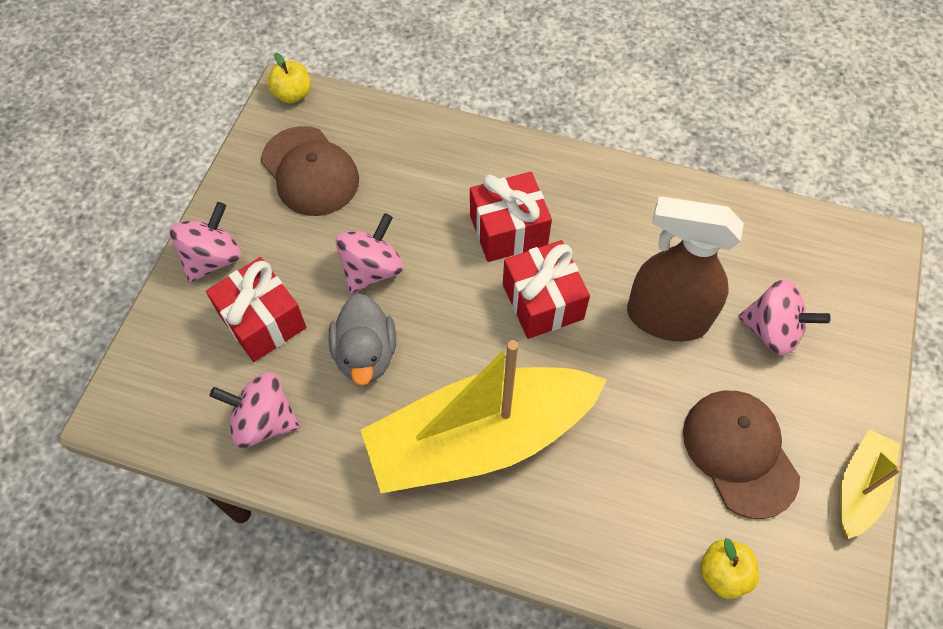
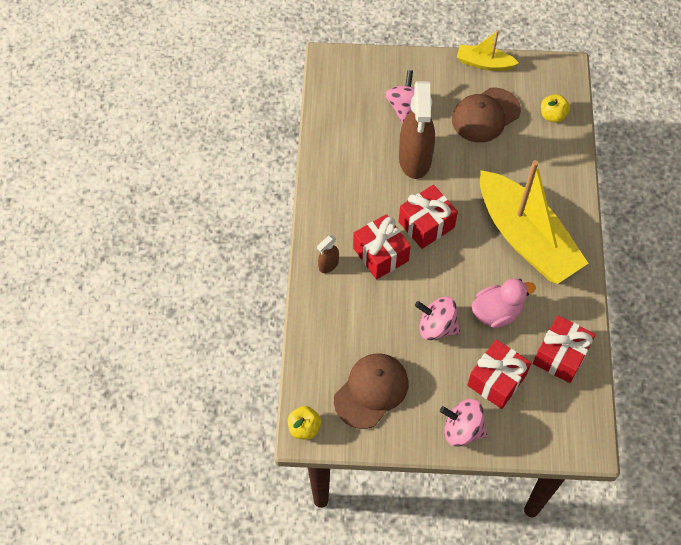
camera: 105 degrees left, 0 degrees up
pink spinning top [210,372,300,448] -> red gift [533,315,596,383]
grey duck [328,293,396,386] -> pink duck [471,279,536,328]
none -> brown spray bottle [317,235,339,273]

